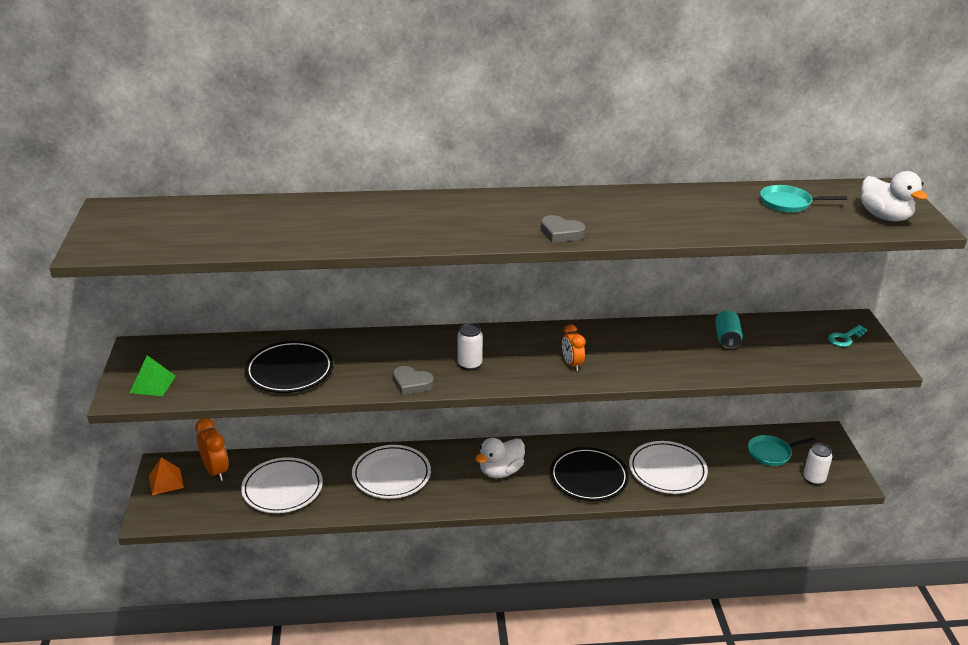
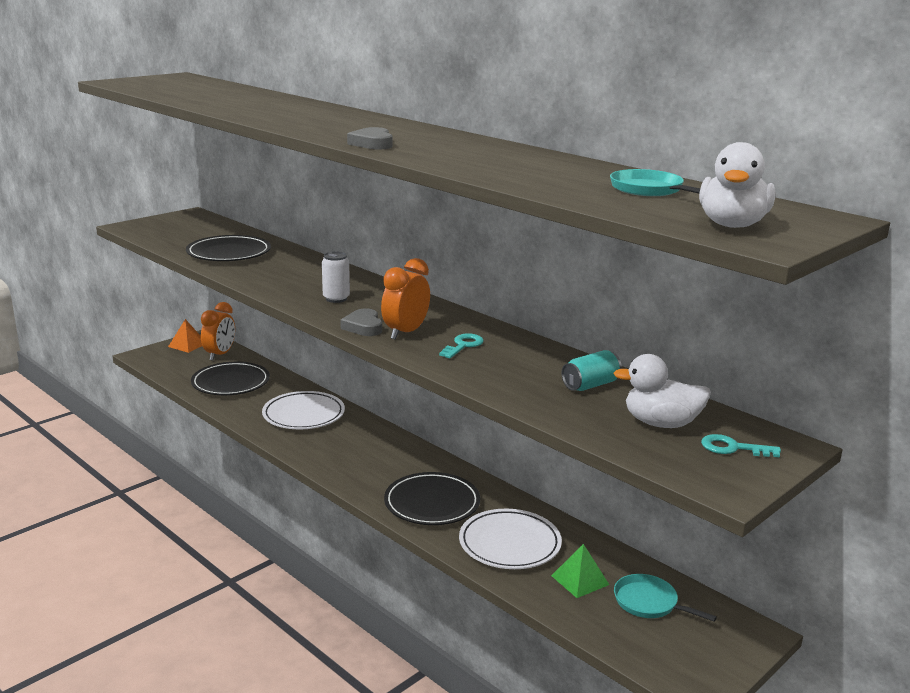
camera: 50 degrees right, 10 degrees down
green pyramid [130,355,176,396] -> green pyramid moved to [551,544,609,598]
white plate [241,457,323,513] -> black plate [191,362,270,395]
grey heart [393,366,434,395] -> grey heart moved to [340,309,382,336]
white duck [475,438,525,478] -> white duck moved to [613,354,711,428]
orange clock [562,324,585,371] -> orange clock [381,258,430,340], size x1.51
white can [803,443,832,485] -> none
none -> turquoise key [439,333,484,358]

